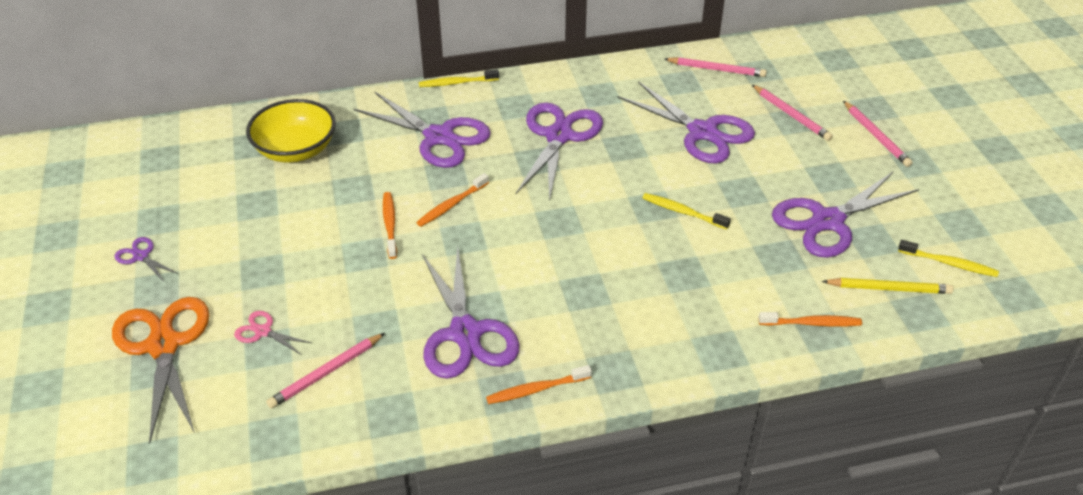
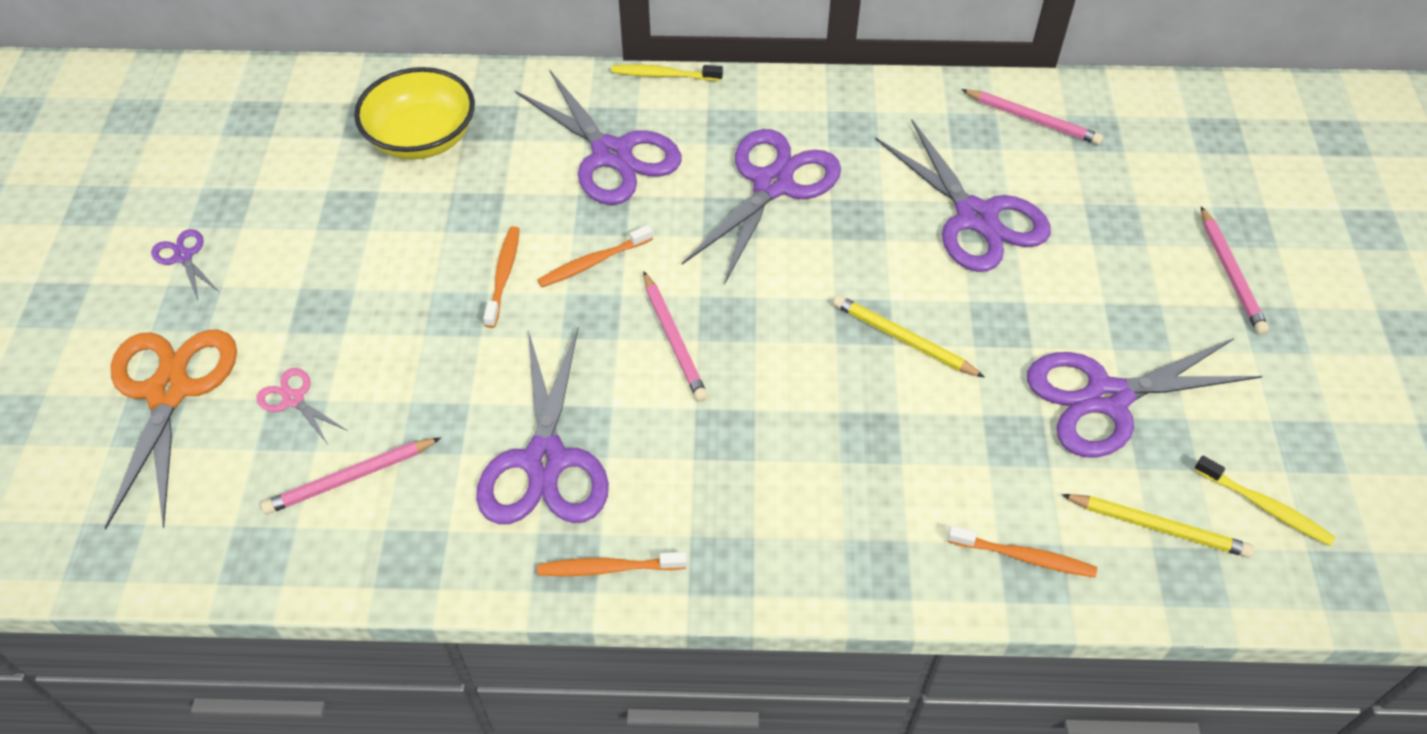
camera: 15 degrees right, 10 degrees up
yellow toothbrush [642,193,731,230] -> yellow pencil [833,295,985,378]
pink pencil [752,85,833,141] -> pink pencil moved to [643,271,708,402]

